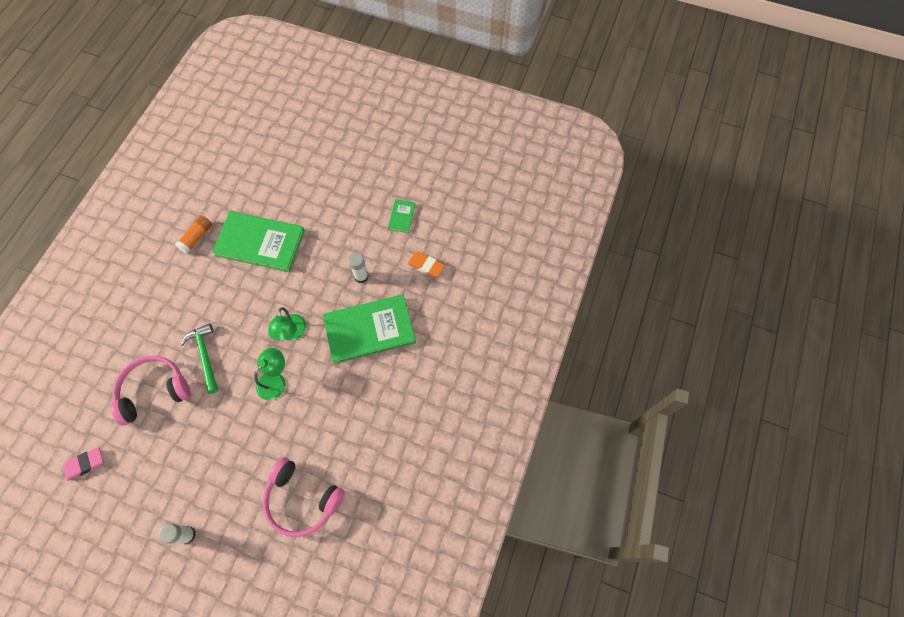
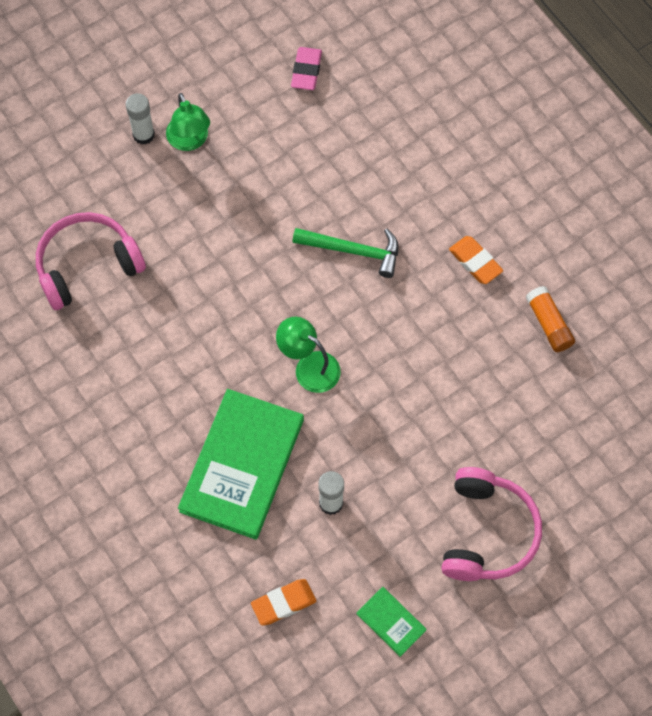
camera: 125 degrees right, 0 degrees up
pink headphones [111,356,191,426] -> pink headphones moved to [441,467,542,581]
green book [212,211,305,272] -> none
green lamp [254,348,286,400] -> green lamp moved to [166,93,210,151]
none -> orange eraser [449,236,503,284]

